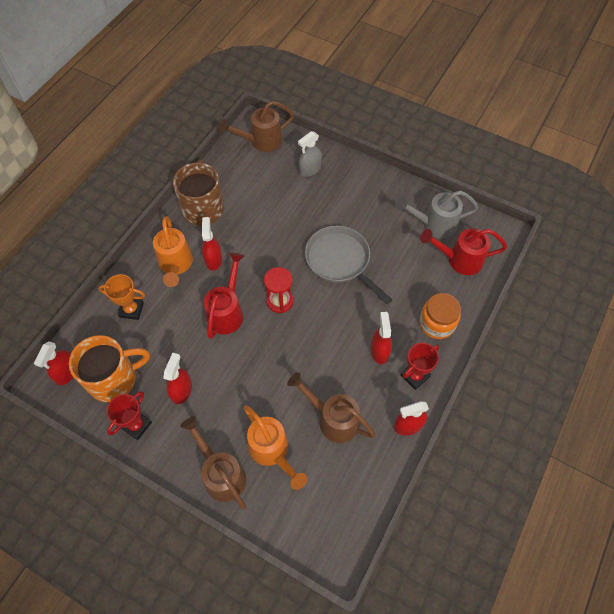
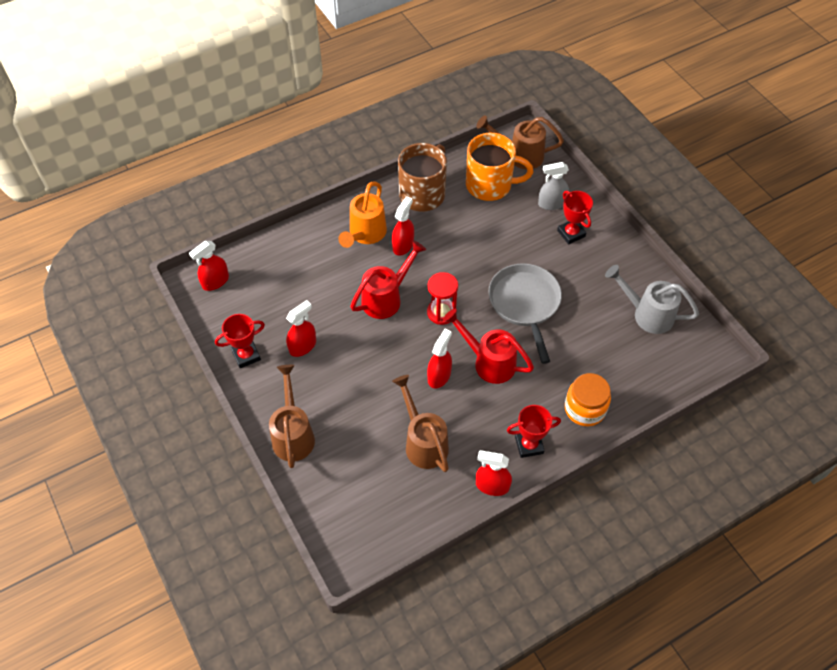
camera: 30 degrees right, 5 degrees down
orange mug [69,335,150,402] -> orange mug moved to [466,133,533,201]
orange trophy [98,274,145,320] -> none
orange watering can [244,405,307,490] -> none
red spray bottle [370,312,392,364] -> red spray bottle moved to [427,329,452,389]
red watering can [420,228,507,275] -> red watering can moved to [443,309,534,384]
none -> red trophy [557,191,593,244]

